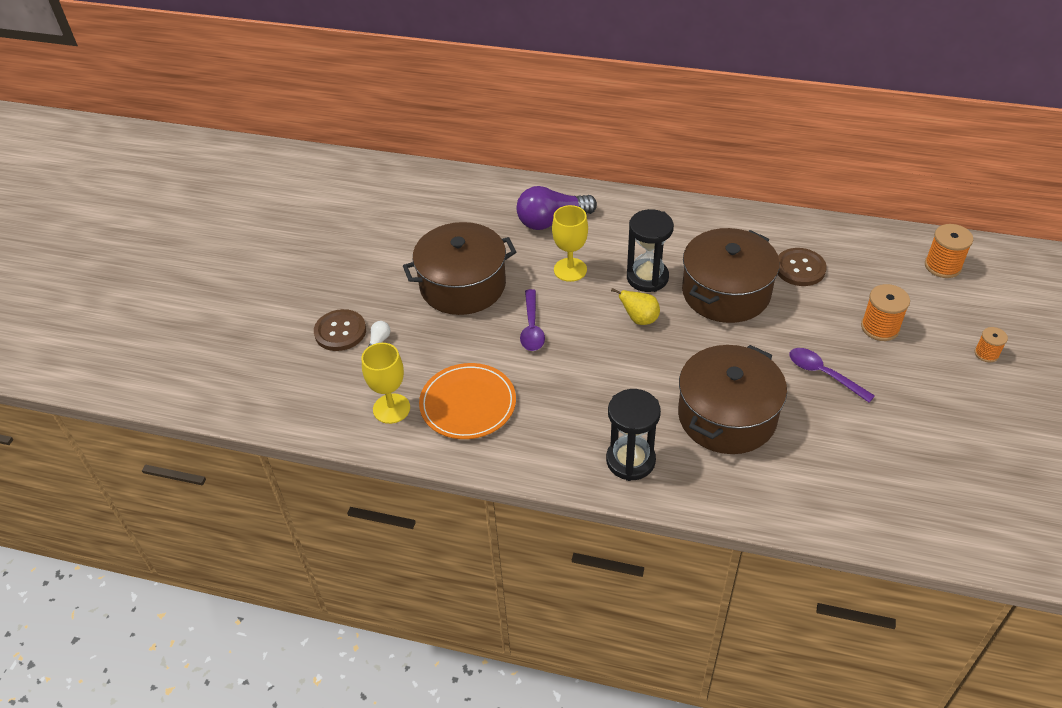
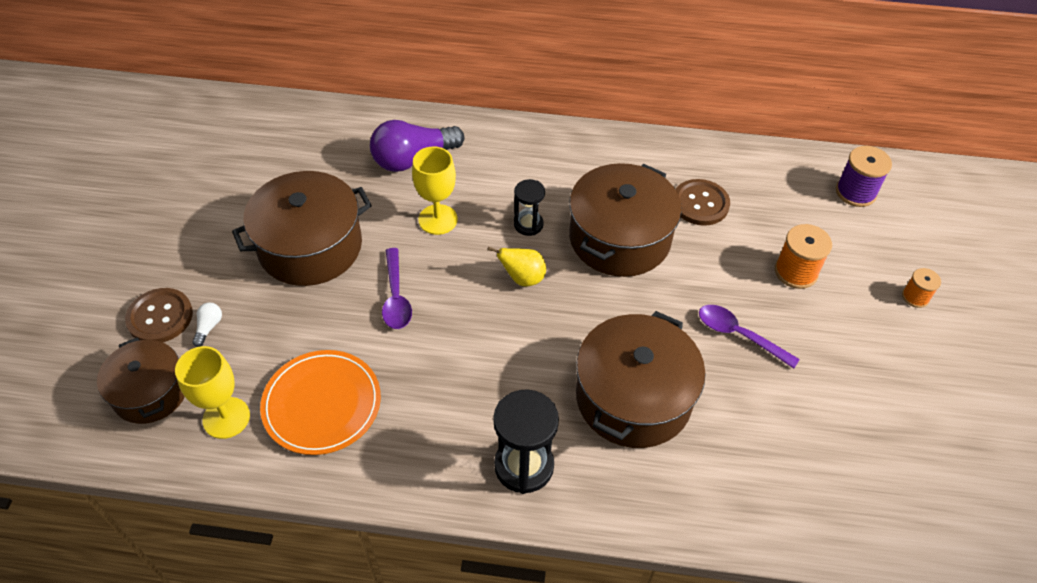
camera: 10 degrees left, 5 degrees up
black hourglass [627,209,674,292] -> black hourglass [514,179,545,236], size x0.60
orange spool [925,224,973,278] -> purple spool [836,146,892,207]
none -> brown pot [97,337,185,424]

